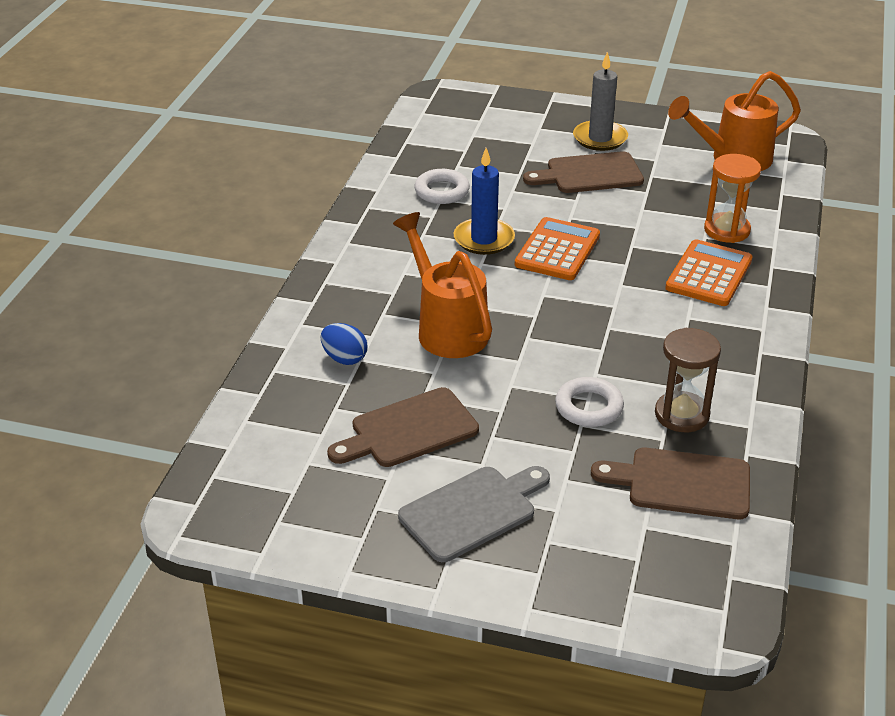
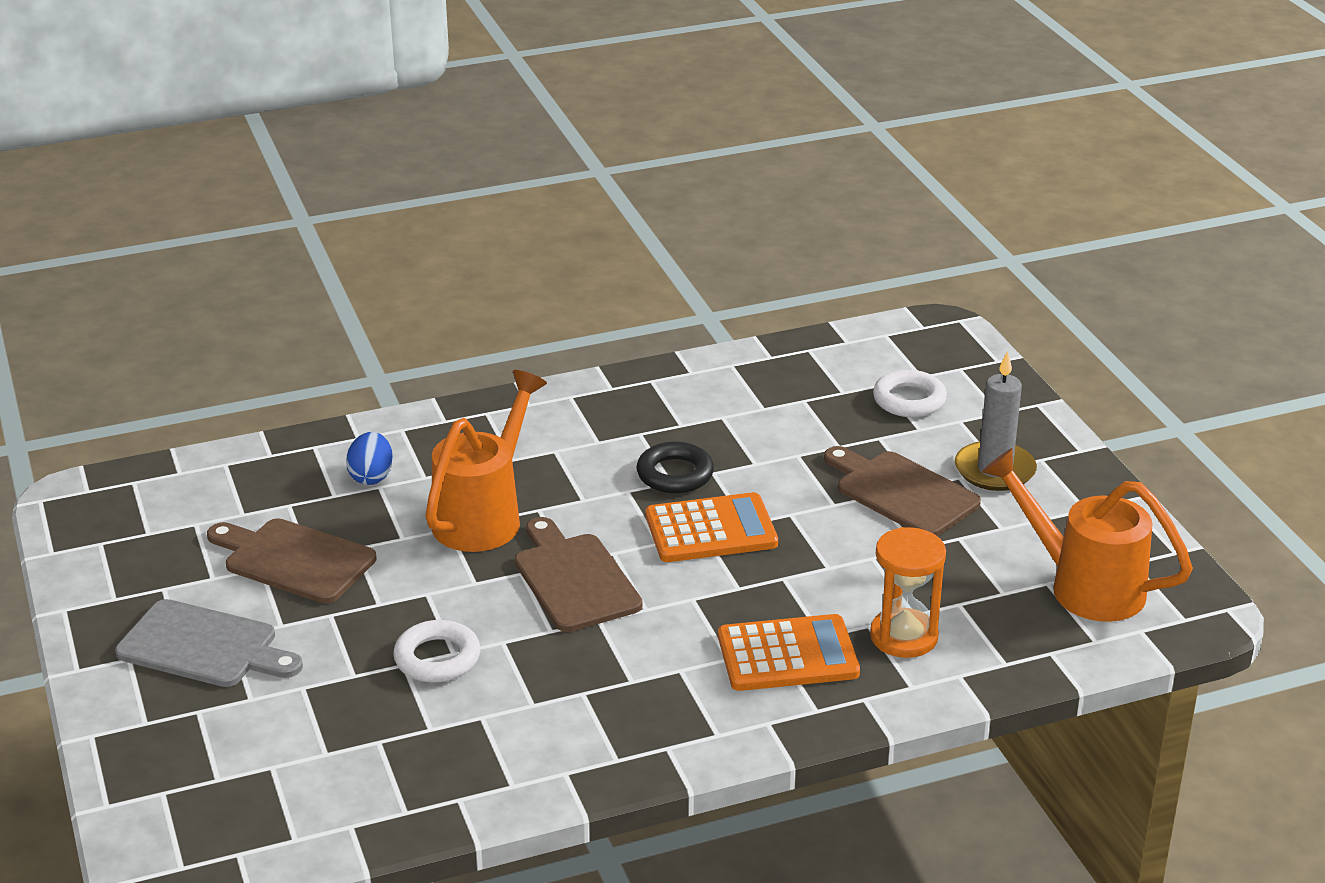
camera: 55 degrees right, 5 degrees down
white ring [414,169,470,204] -> white ring moved to [873,370,947,417]
blue candle [453,148,515,255] -> black ring [637,442,714,493]
brown cutting board [591,448,750,519] -> brown cutting board moved to [515,517,643,632]
brown hourglass [655,328,721,432] -> none

